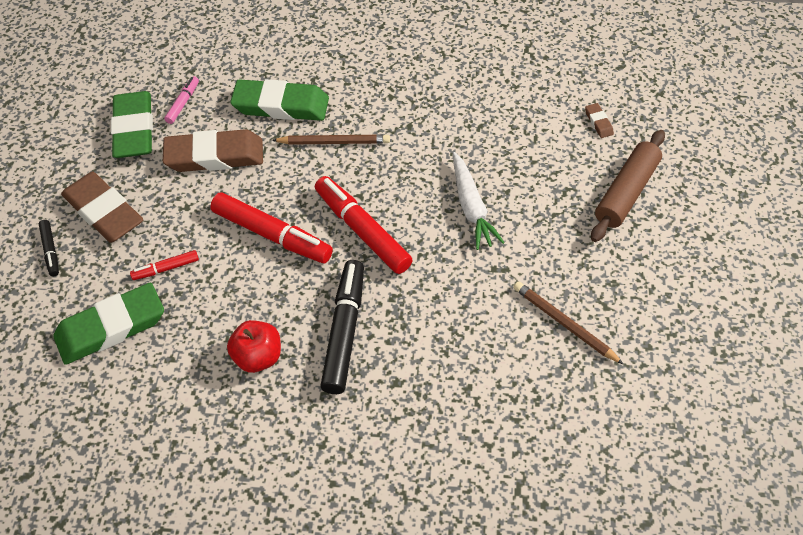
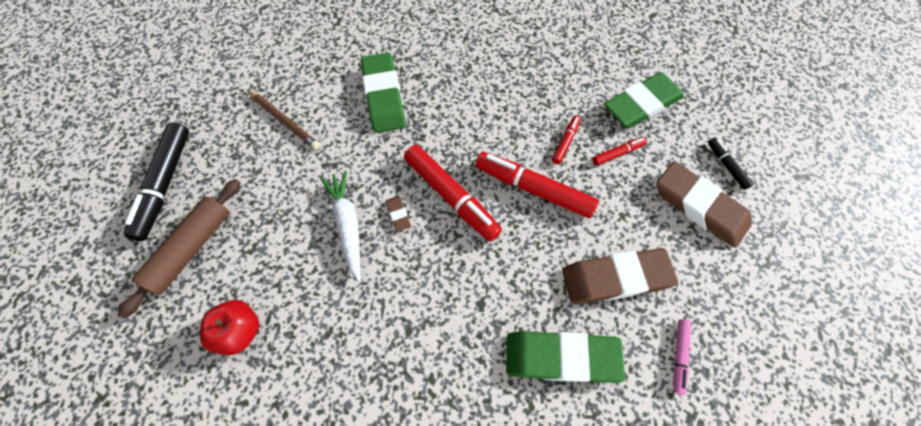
camera: 175 degrees right, 10 degrees up
green eraser [111,91,153,158] -> green eraser moved to [361,53,406,133]
red apple [227,320,281,373] -> red apple moved to [200,300,259,355]
brown pencil [272,135,390,145] -> none
black marker [320,260,364,394] -> black marker moved to [124,122,189,241]
brown eraser [585,103,614,138] -> brown eraser moved to [386,196,411,232]
none -> red marker [552,115,581,164]

